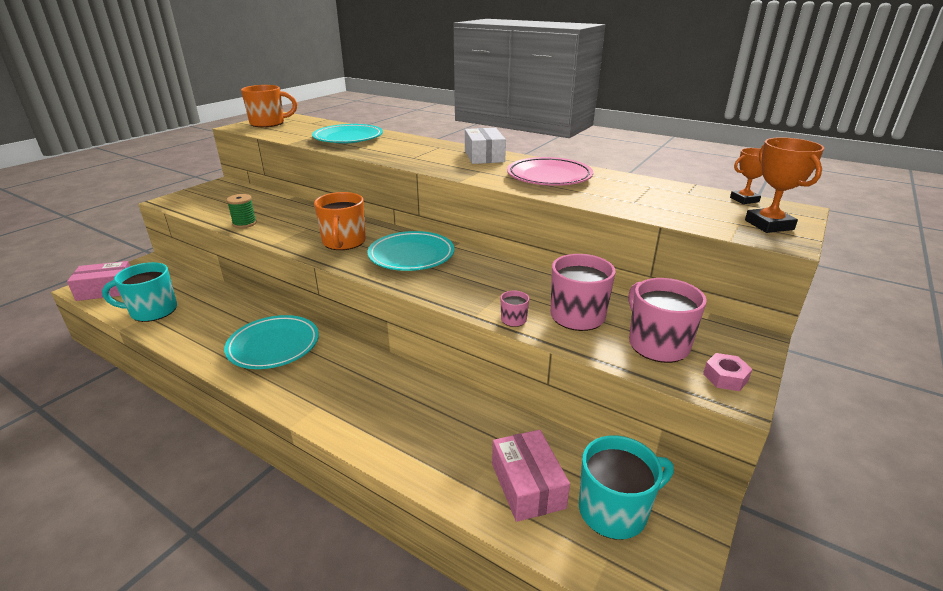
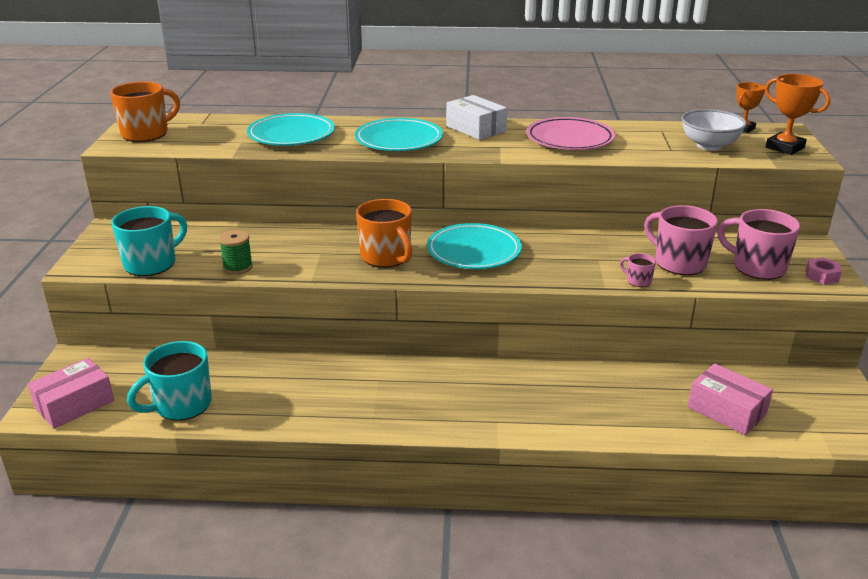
camera: 30 degrees left, 0 degrees up
turquoise plate [224,315,319,369] -> turquoise plate moved to [355,118,443,151]
turquoise mug [579,435,674,540] -> turquoise mug moved to [111,206,187,276]
none -> white bowl [681,109,747,151]

